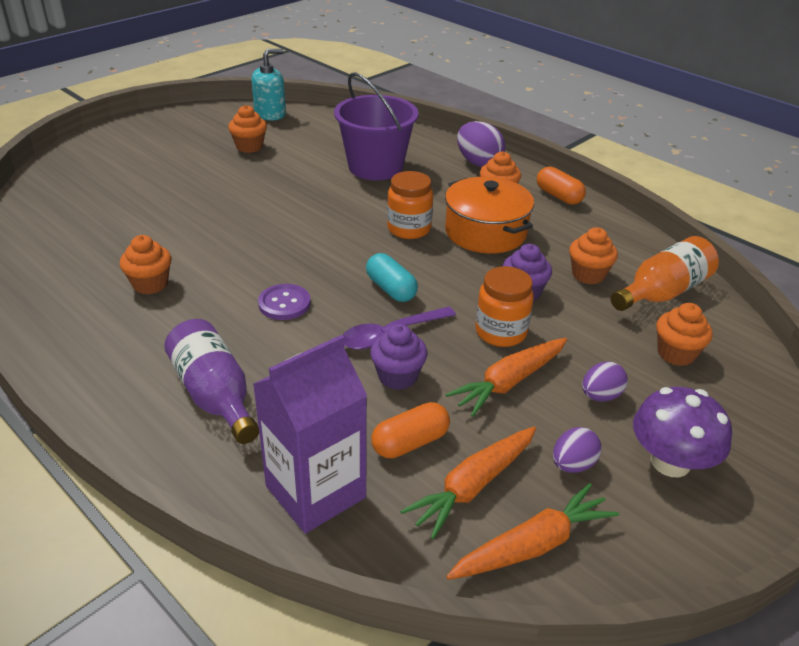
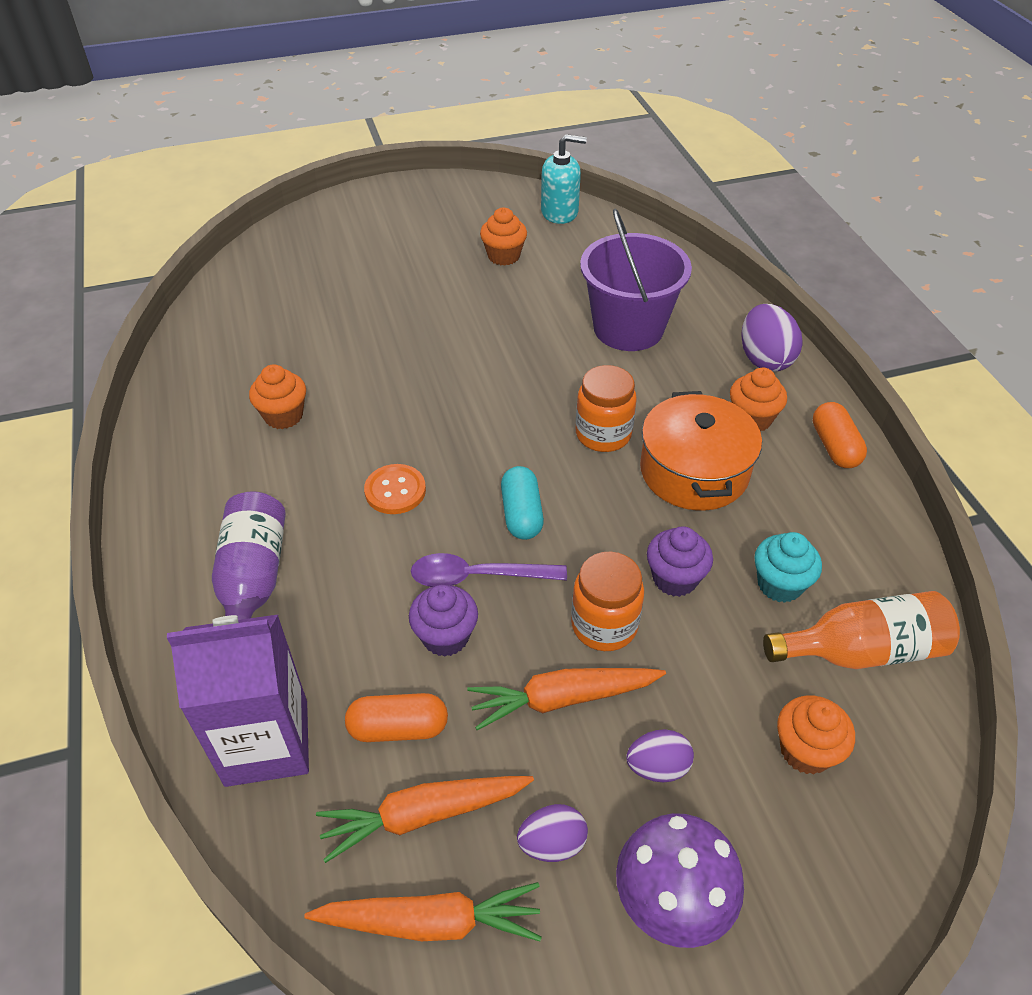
camera: 30 degrees right, 10 degrees up
purple button [258,284,311,320] -> orange button [364,464,426,514]
orange cupcake [569,227,618,285] -> turquoise cupcake [754,532,822,603]

